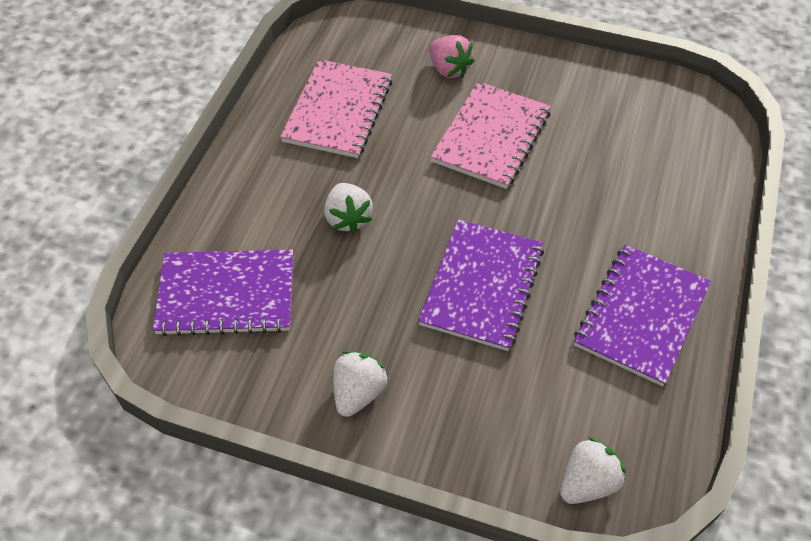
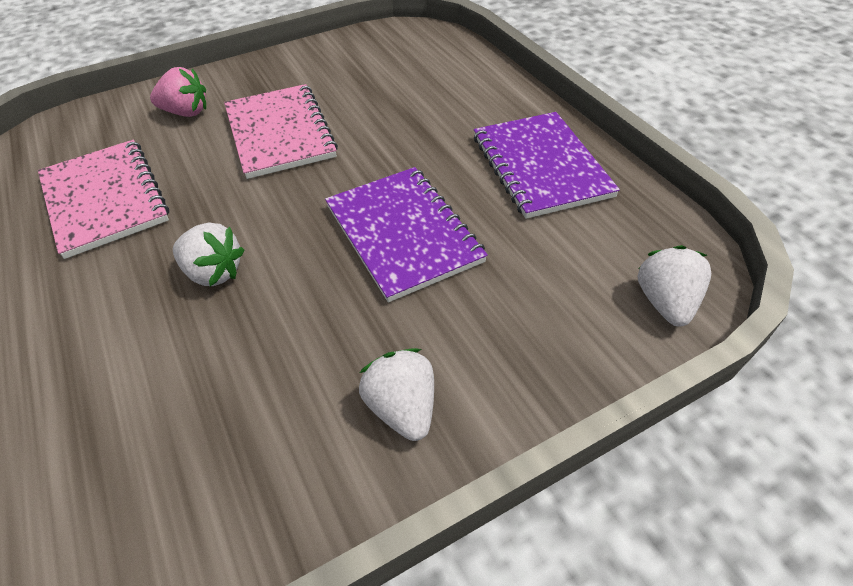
camera: 45 degrees left, 5 degrees down
purple notebook [153,249,293,336] -> none

